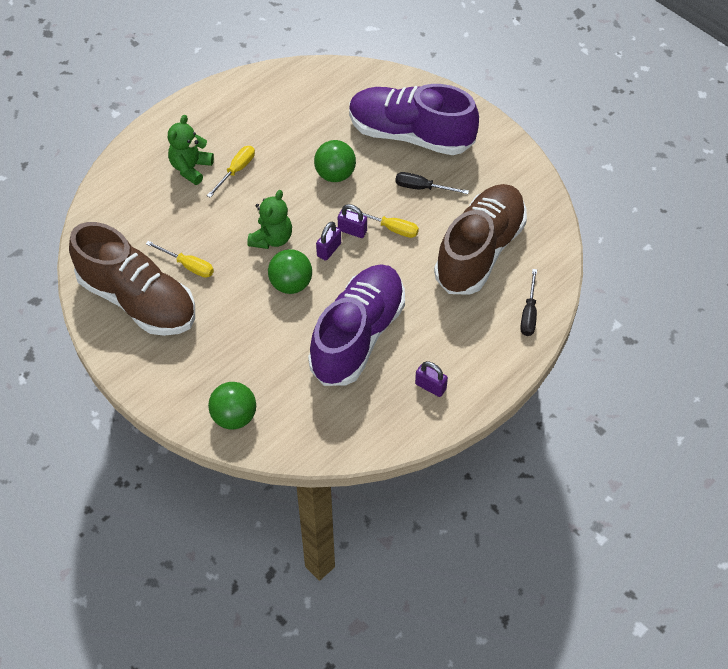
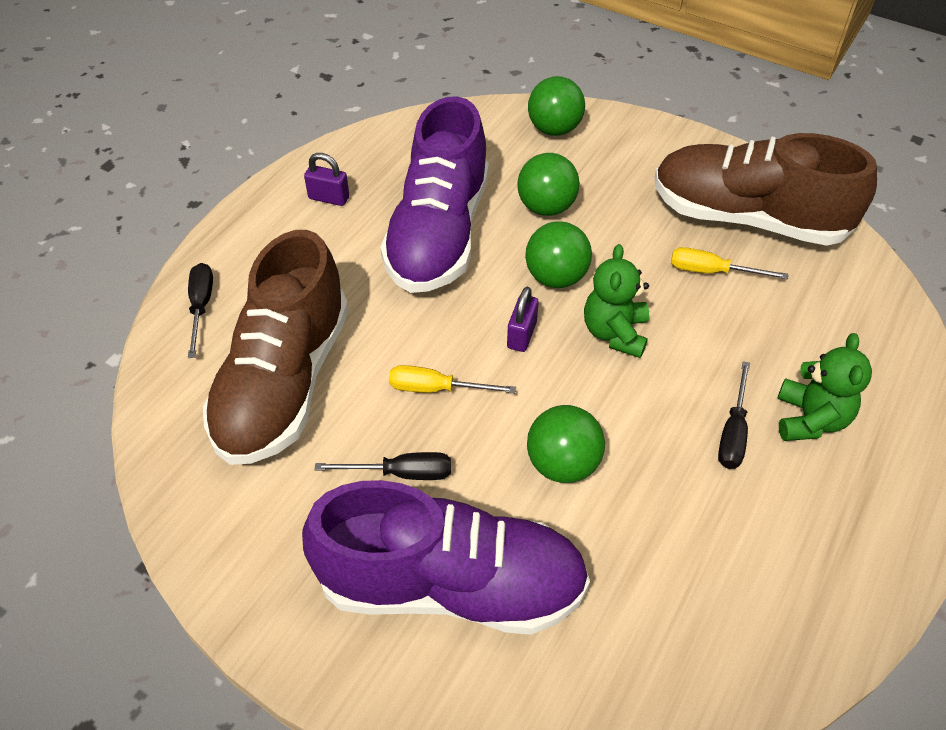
camera: 165 degrees right, 5 degrees down
yellow screwdriver [207,146,255,198] -> black screwdriver [718,361,750,469]
purple padlock [338,204,367,238] -> none
none -> green ball [517,153,580,216]

